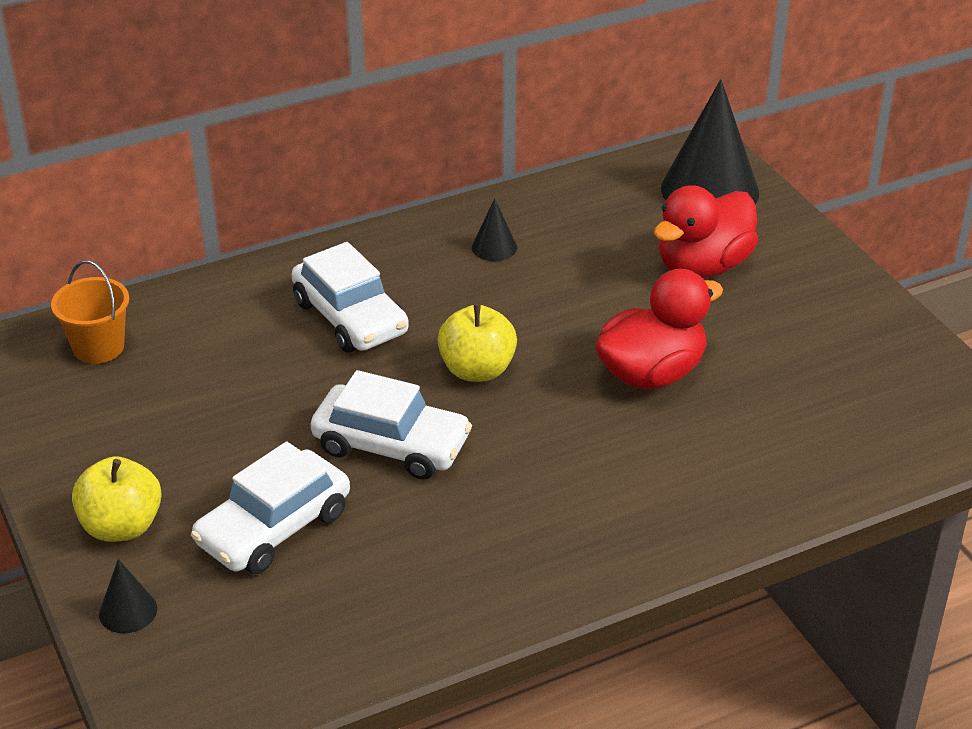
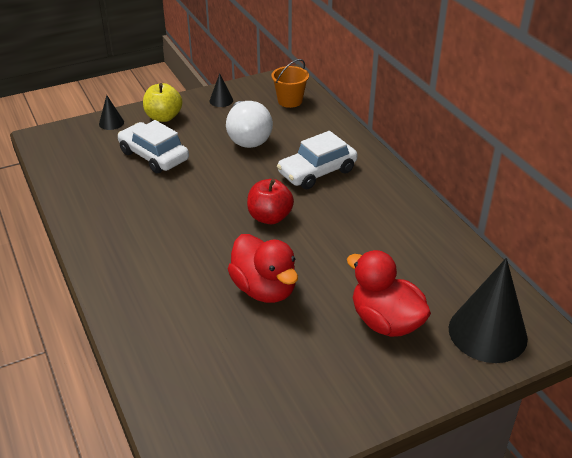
camera: 90 degrees right, 0 degrees up
white car [311,370,472,480] -> none
yellow apple [437,303,517,382] -> red apple [247,179,294,224]
black cone [472,198,517,261] -> black cone moved to [209,73,233,107]
none -> white light bulb [226,101,273,148]

